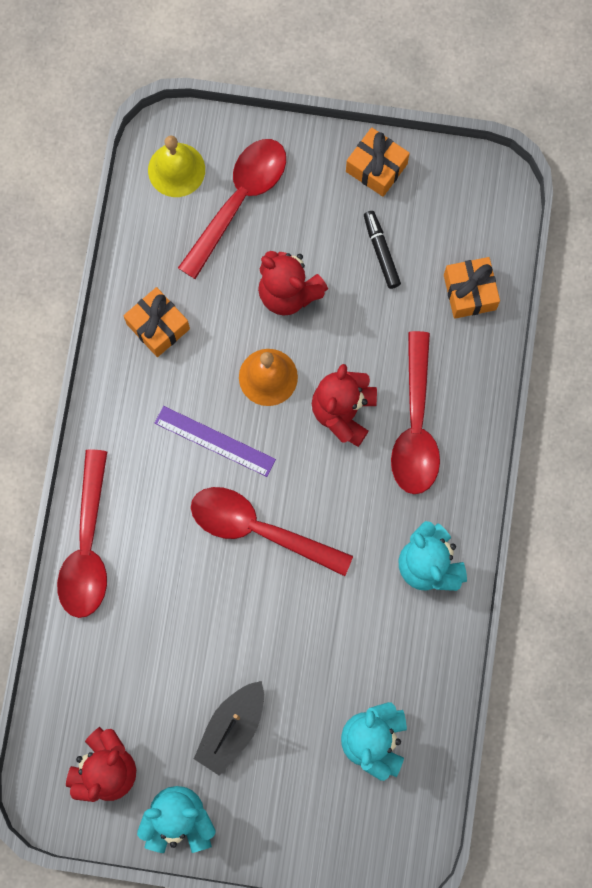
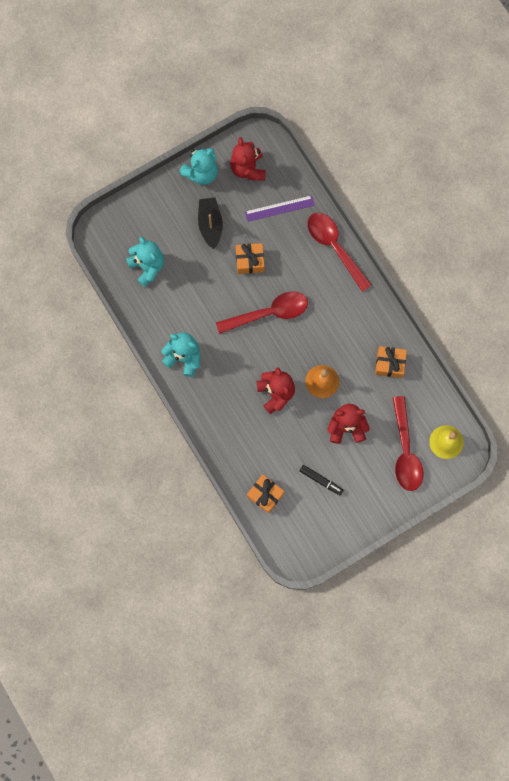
camera: 140 degrees right, 0 degrees up
purple ruler [155,406,276,477] -> purple ruler moved to [245,195,315,222]
orange gift [346,127,410,197] -> orange gift moved to [236,243,264,274]
red spoon [391,331,440,494] -> none

